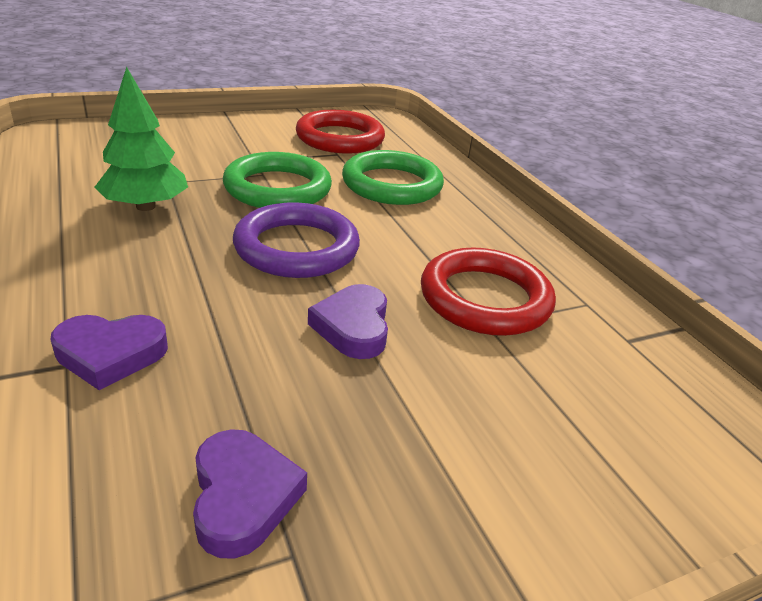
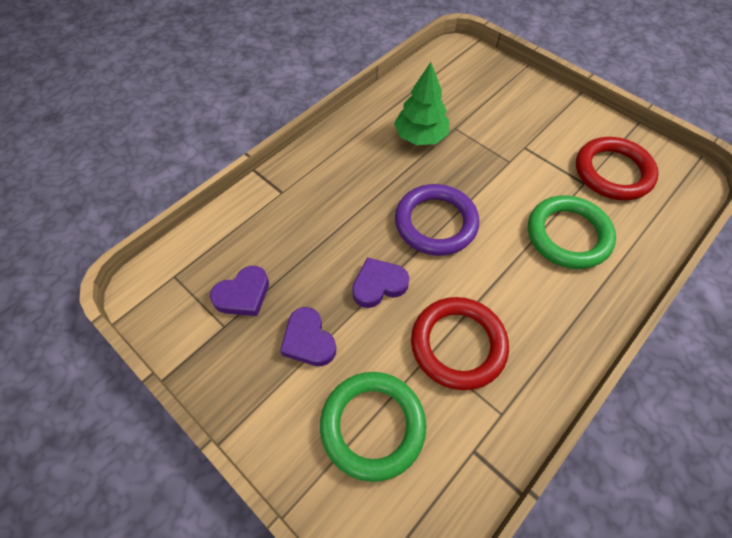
camera: 70 degrees right, 25 degrees up
purple heart [50,315,168,390] -> purple heart moved to [280,307,336,366]
green ring [223,152,332,208] -> green ring moved to [320,372,426,482]

